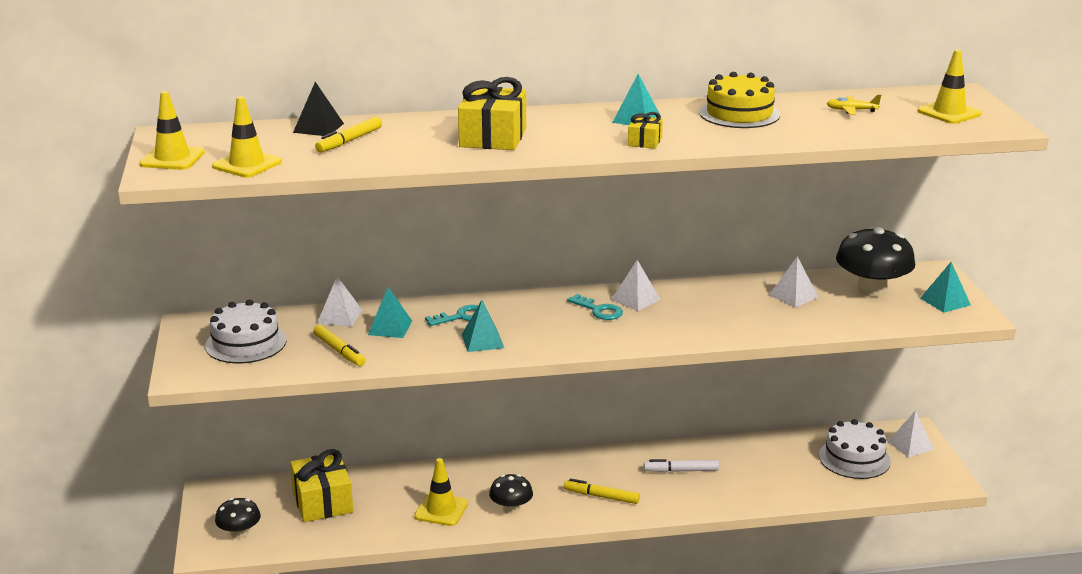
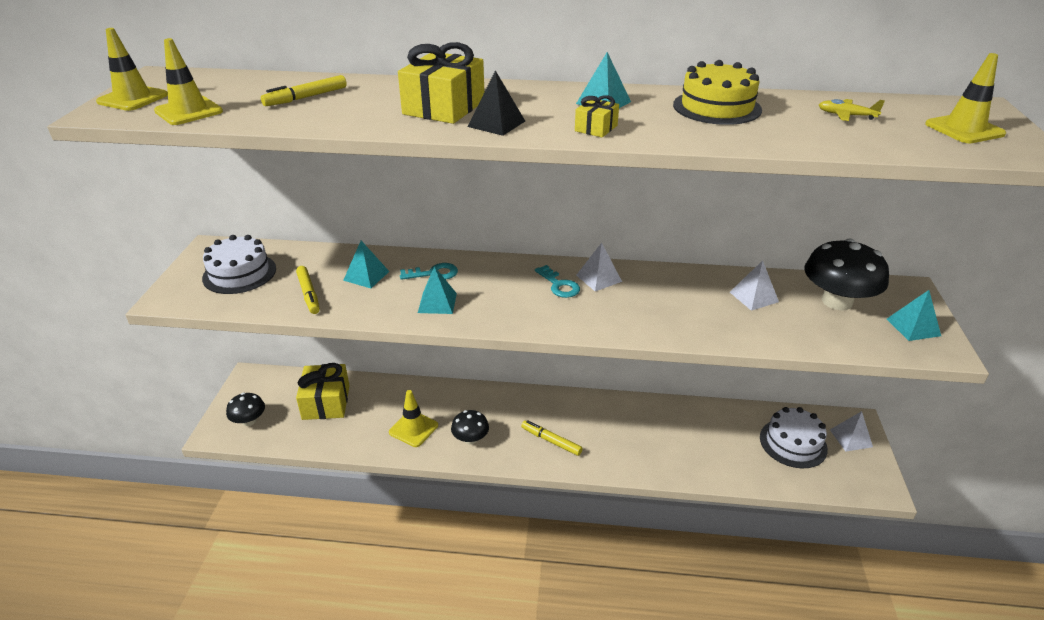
camera: 15 degrees right, 10 degrees up
black pyramid [293,82,344,136] -> black pyramid moved to [467,70,525,136]
white pyramid [317,276,362,327] -> none
white marker [644,459,719,472] -> none

